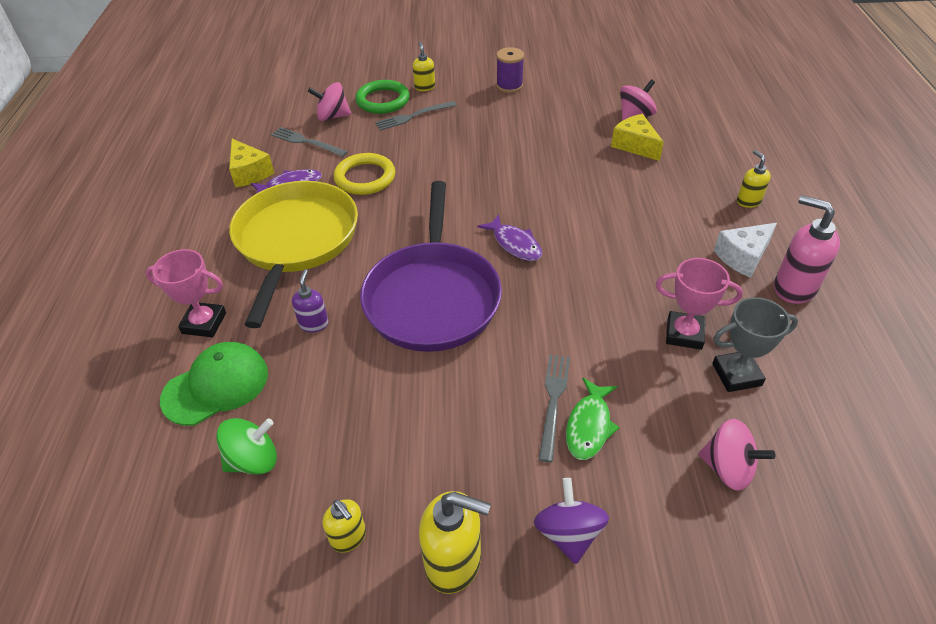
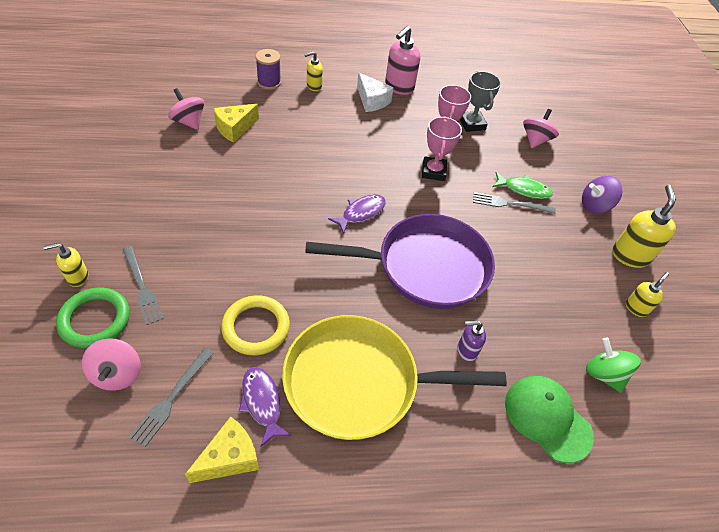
camera: 100 degrees left, 5 degrees up
pink trophy [145,249,226,337] -> pink trophy moved to [422,116,462,181]
purple spool [496,47,524,93] -> purple spool moved to [256,49,281,90]

